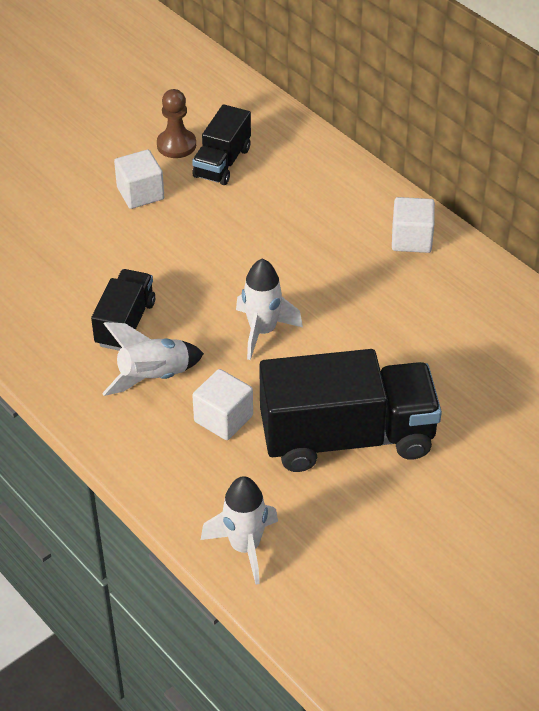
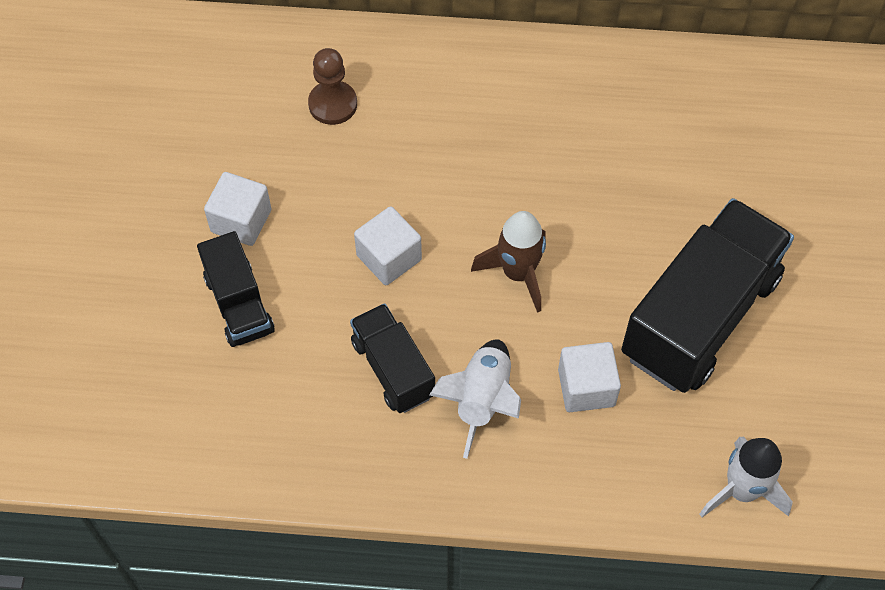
camera: 45 degrees left, 15 degrees up
brown pawn [157,89,196,158] -> brown pawn moved to [308,48,357,125]
black truck [192,104,251,185] -> black truck moved to [197,231,275,347]
white rocket [236,259,303,360] -> brown rocket [471,211,546,313]
white cube [392,197,435,253] -> white cube moved to [354,206,422,285]

